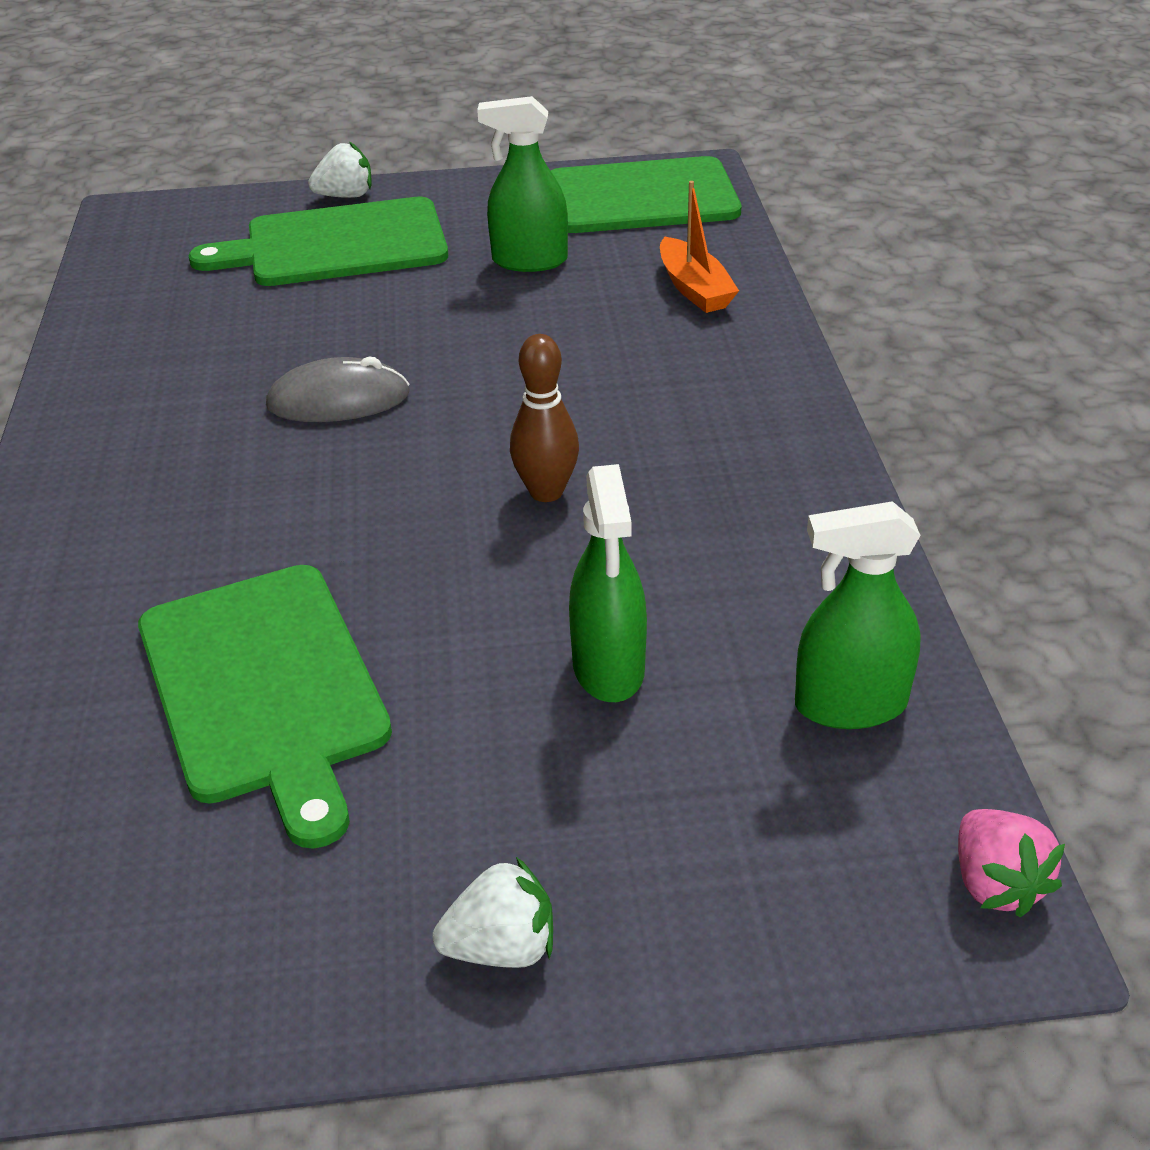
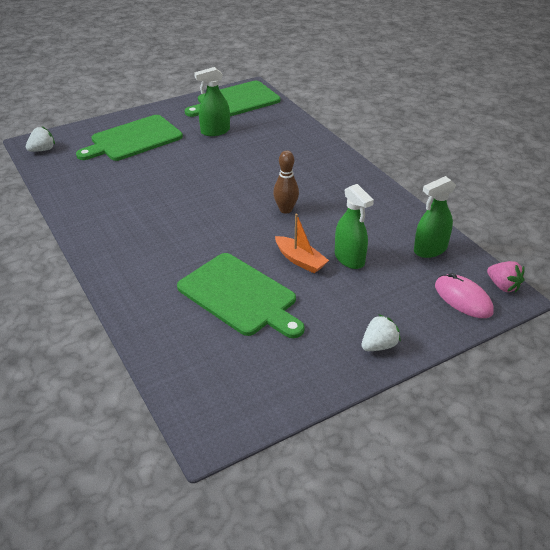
camera: 25 degrees left, 0 degrees up
grey mouse [266,357,410,422] -> none
white strawberry [308,142,372,198] -> white strawberry moved to [26,126,55,152]
orange boat [660,181,739,313] -> orange boat moved to [275,214,329,273]
none -> pink mouse [435,273,494,318]

